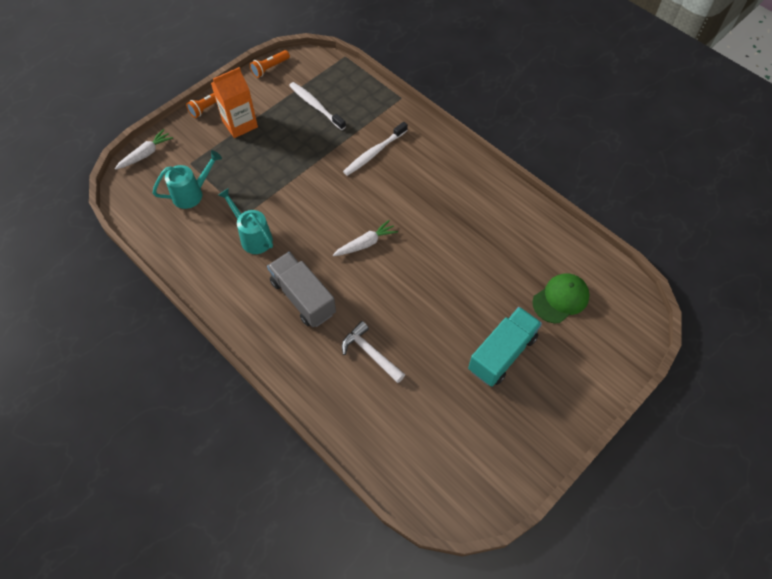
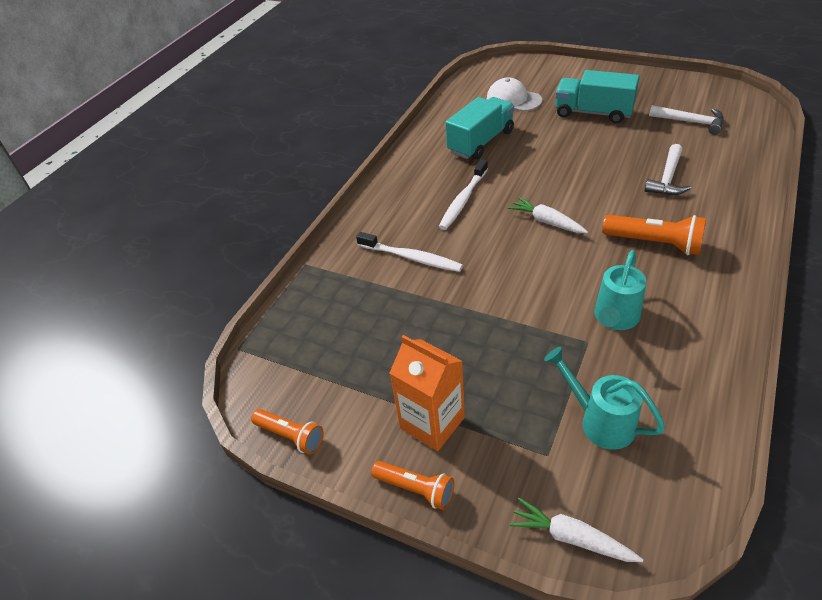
camera: 105 degrees left, 15 degrees down
grey truck [267,252,336,327] -> orange flashlight [602,215,706,255]
white toothbrush [289,82,346,130] -> white toothbrush moved to [439,159,488,230]
green cap [532,273,590,323] -> white cap [487,78,542,112]
none -> turquoise truck [446,97,514,160]
none -> white hammer [649,105,724,135]

